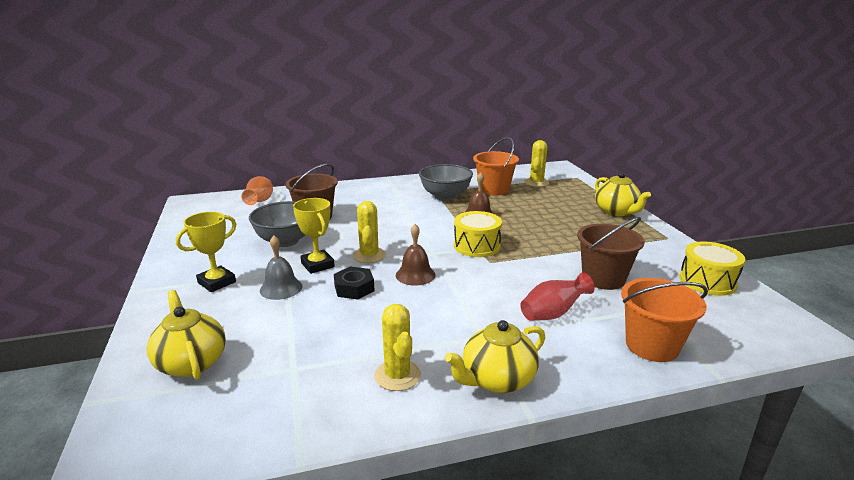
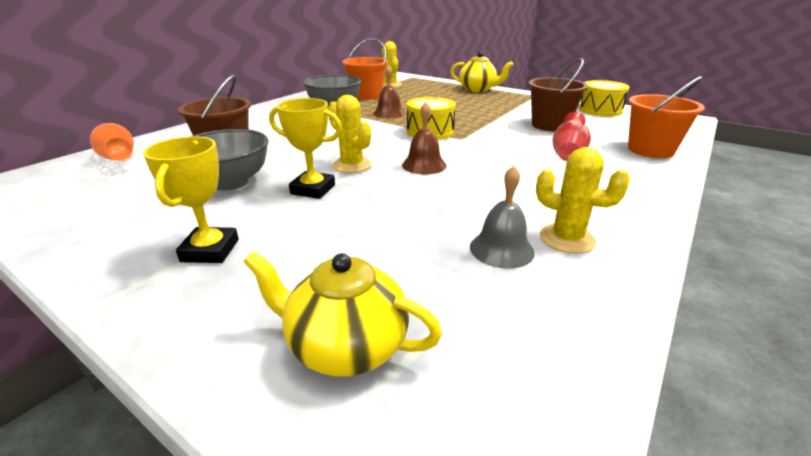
camera: 40 degrees left, 5 degrees up
grey bell [260,236,303,300] -> grey bell moved to [470,166,535,269]
black nut [334,267,374,300] -> none
yellow teapot [445,320,545,393] -> none

